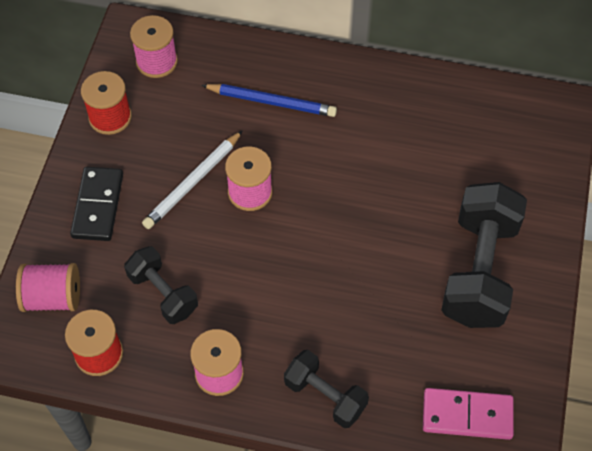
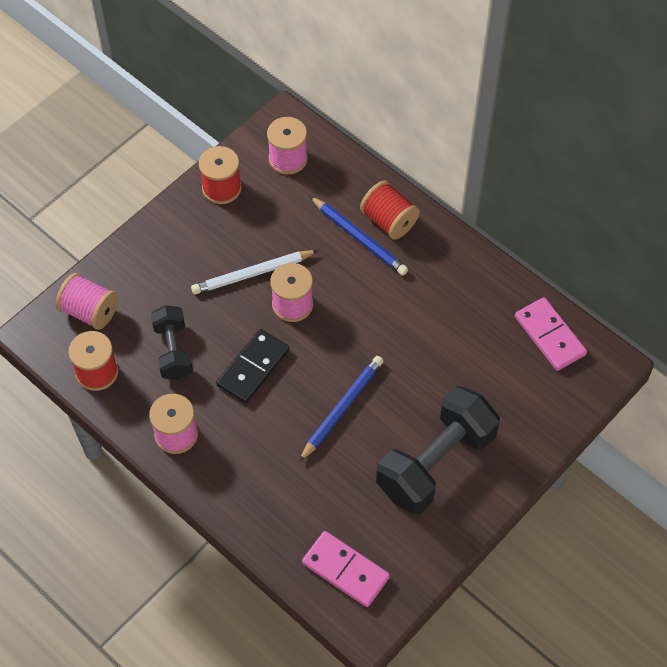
camera: 30 degrees right, 0 degrees up
black domino [70,167,123,241] -> black domino moved to [216,329,289,404]
black dumbbell [284,350,369,428] -> none
none -> blue pencil [299,356,384,462]
none -> red spool [360,181,420,239]
none -> pink domino [515,297,587,371]

